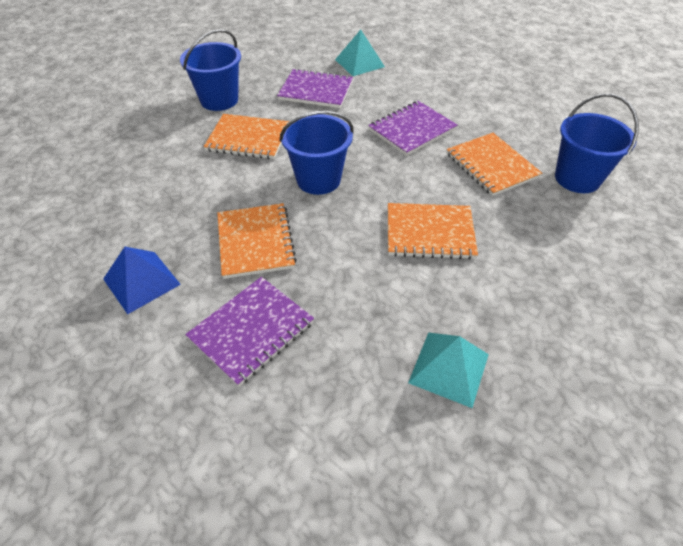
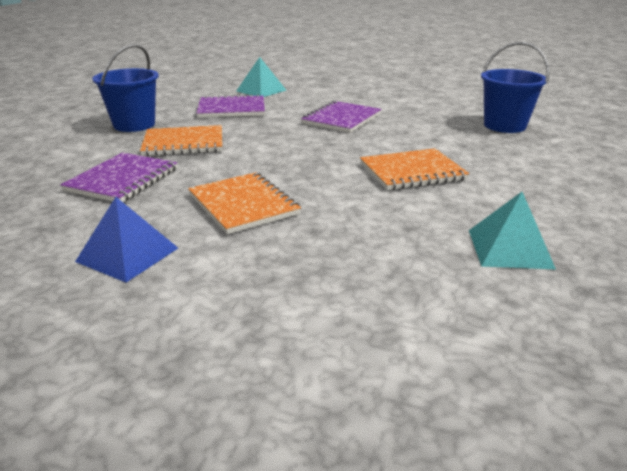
camera: 20 degrees left, 20 degrees down
purple notebook [185,277,314,387] -> purple notebook moved to [60,153,177,202]
blue bucket [279,111,354,195] -> none
orange notebook [447,133,542,196] -> none

